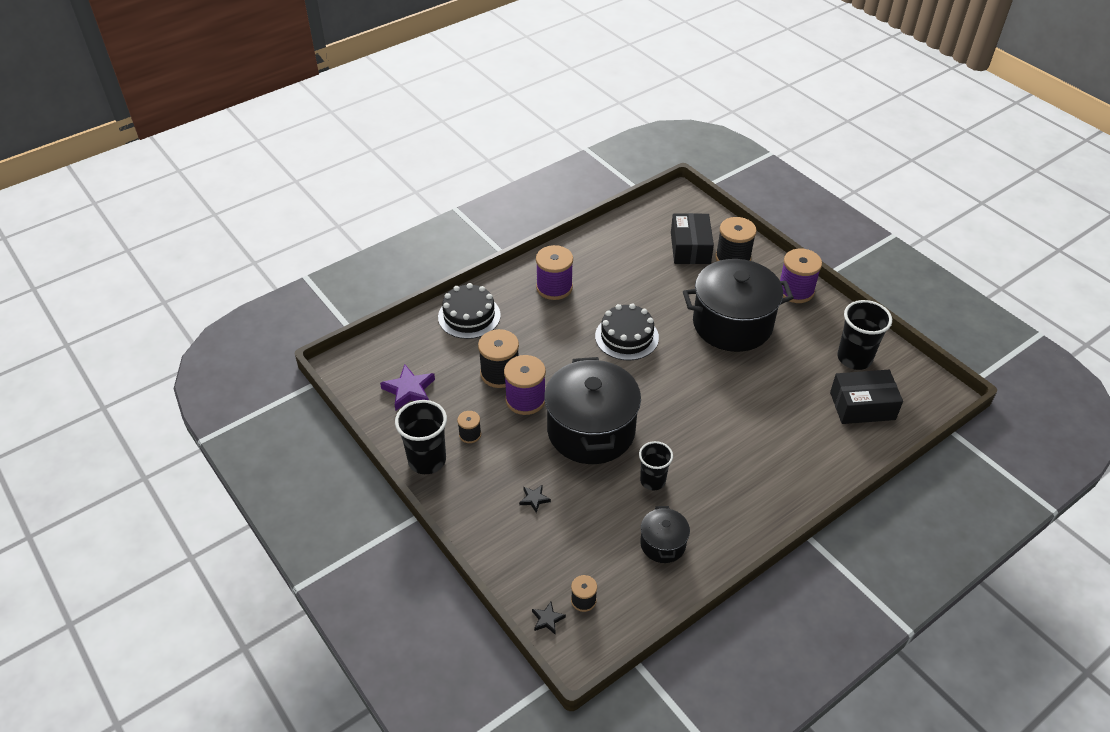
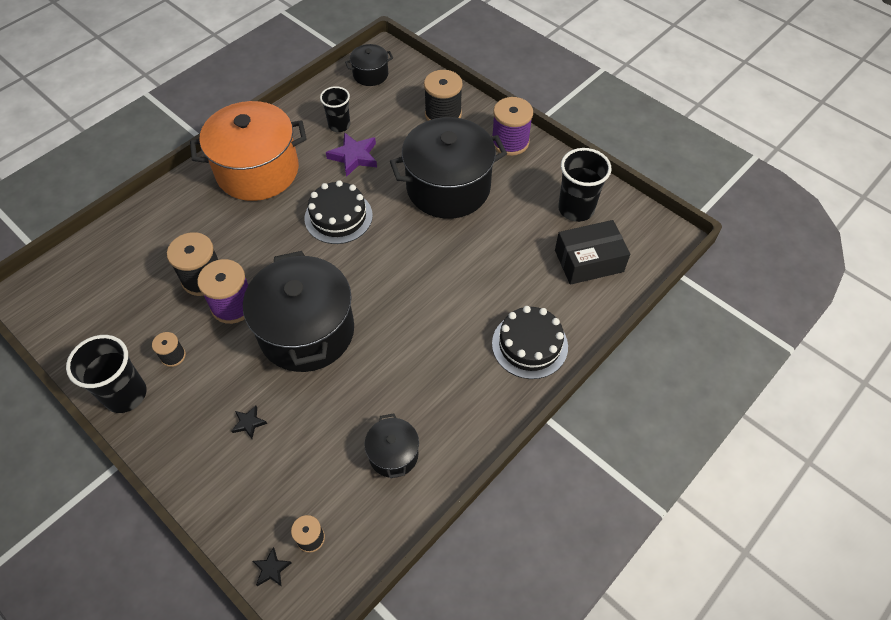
camera: 10 degrees left, 10 degrees up
purple star [380,364,435,410] -> purple star moved to [326,132,377,177]
black cake [438,283,501,339] -> black cake moved to [492,306,568,379]
purple spool [536,245,573,300] -> orange pot [190,101,307,201]
black cup [639,441,673,490] -> black cup moved to [320,86,350,132]
black box [671,213,714,264] -> none
none -> black pot [345,44,393,86]

